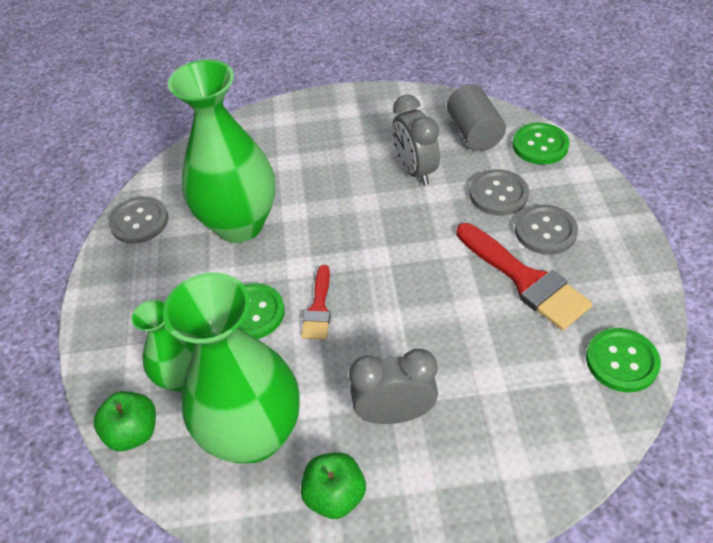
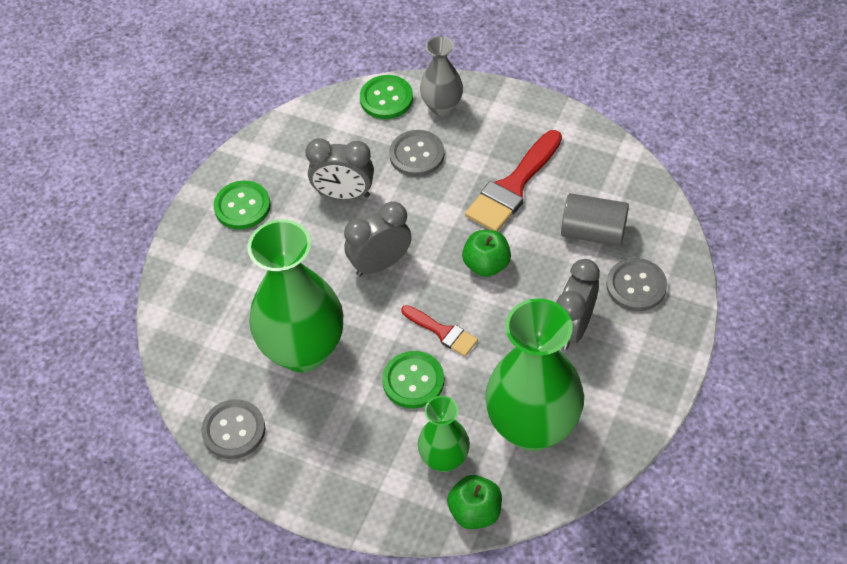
camera: 60 degrees left, 5 degrees up
green apple [301,452,366,519] -> green apple moved to [462,230,511,277]
grey cylinder [447,84,506,151] -> grey cylinder moved to [561,193,629,246]
red brush [456,223,593,330] -> red brush turned 135 degrees clockwise [465,130,562,232]
grey button [515,204,578,255] -> grey button moved to [606,258,667,311]
green button [586,328,661,392] -> green button moved to [213,181,271,229]
none -> grey clock [344,201,412,276]
none -> grey vase [420,36,463,116]

